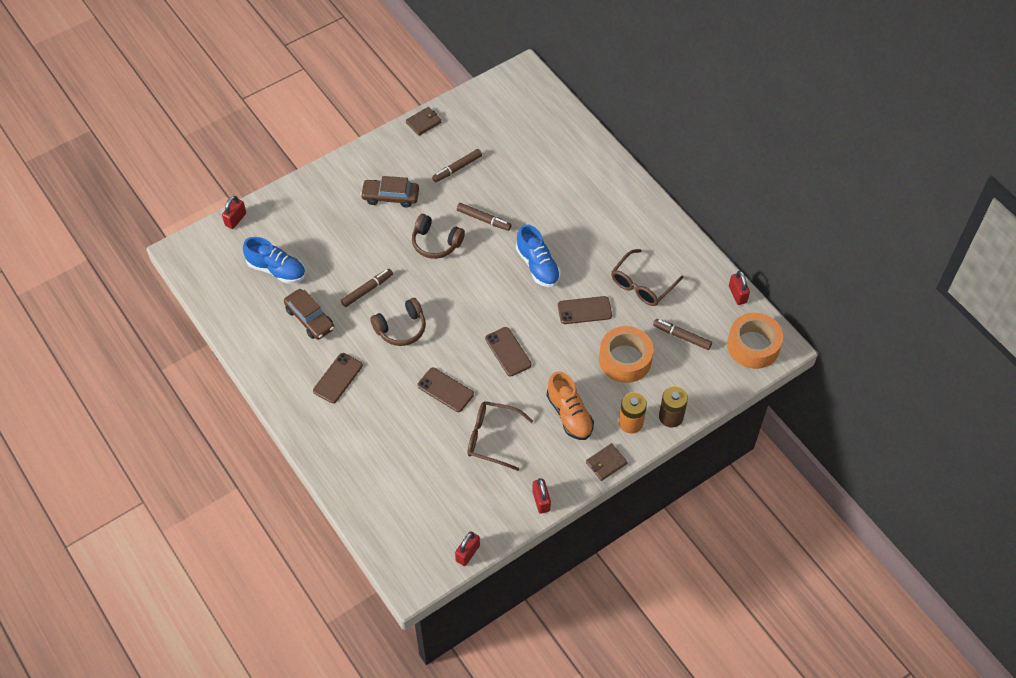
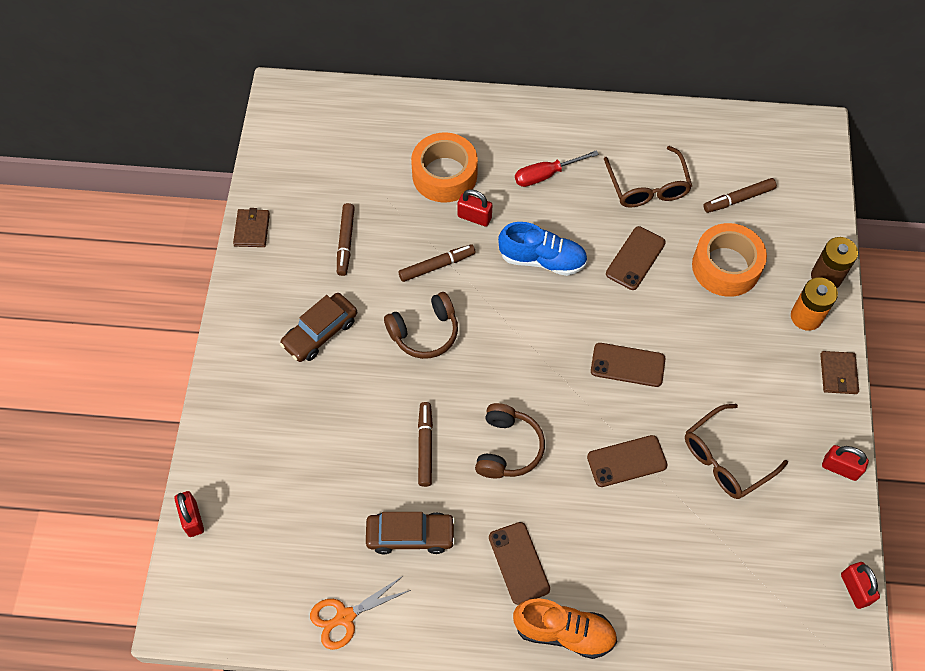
camera: 50 degrees left, 5 degrees up
blue shoe [243,237,306,284] -> none
orange shoe [547,371,594,440] -> orange shoe moved to [513,598,617,659]
orange tape [727,313,783,369] -> orange tape moved to [411,132,478,203]
red padlock [729,271,750,305] -> red padlock moved to [457,189,492,226]
none -> orange scissors [310,576,411,650]
none -> red screwdriver [515,150,599,187]

